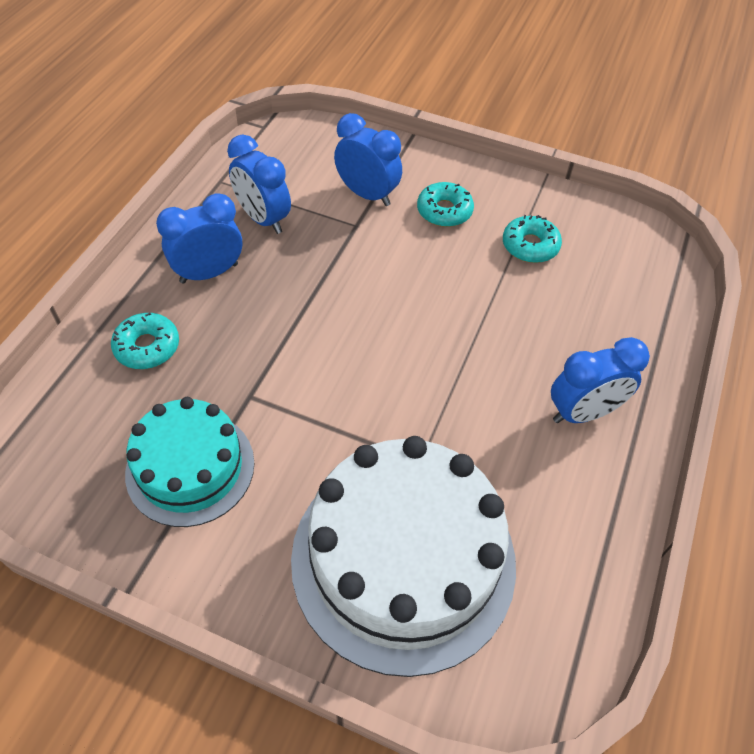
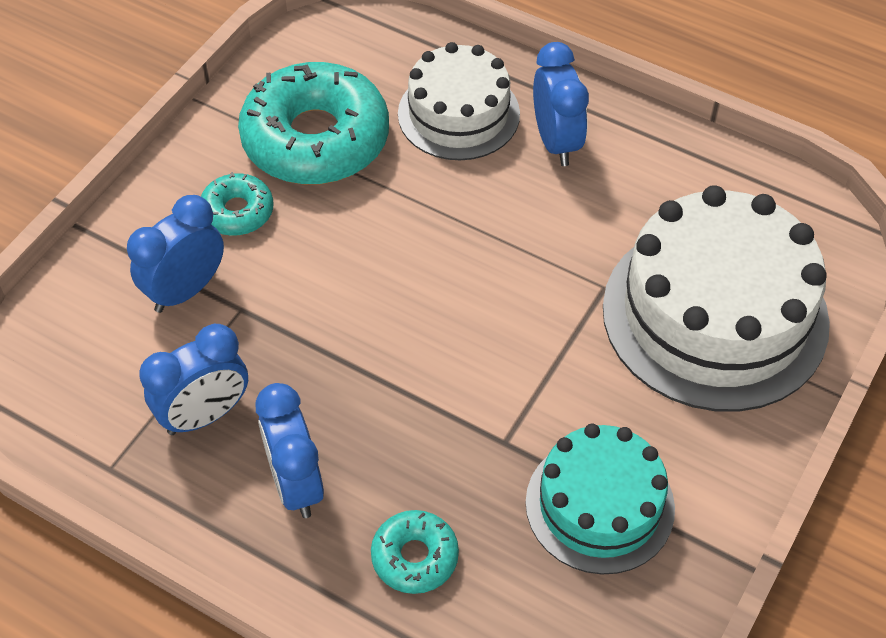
camera: 80 degrees left, 0 degrees up
turquoise donut [503,215,562,263] -> turquoise donut [238,62,389,185], size x2.09
none -> white cake [398,42,520,160]

